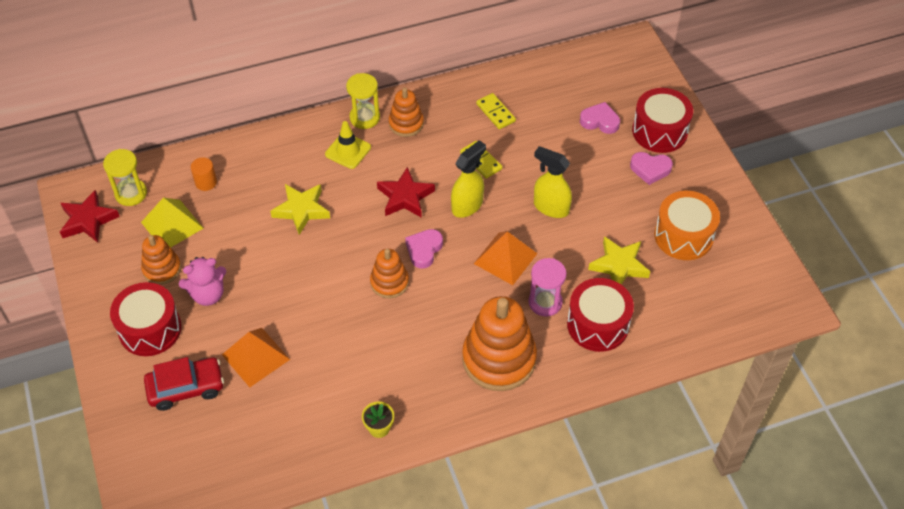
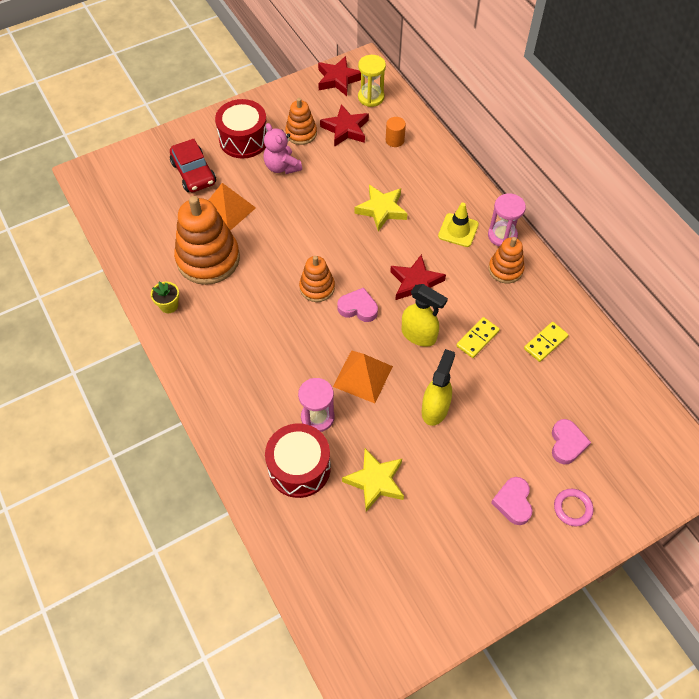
camera: 80 degrees right, 5 degrees up
yellow pyramid [141,197,203,247] -> red star [320,104,369,147]
yellow hourglass [346,73,380,129] -> pink hourglass [488,193,526,247]
orange stacking toy [462,296,537,391] -> orange stacking toy moved to [174,196,240,285]
red drum [632,88,693,153] -> pink ring [554,489,594,526]
orange drum [654,191,720,260] -> none

